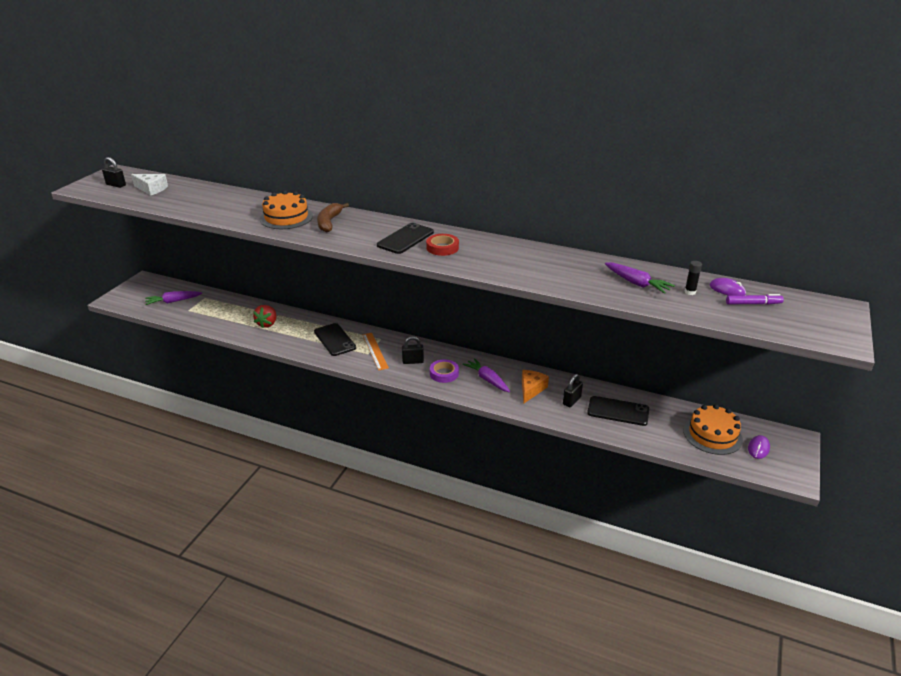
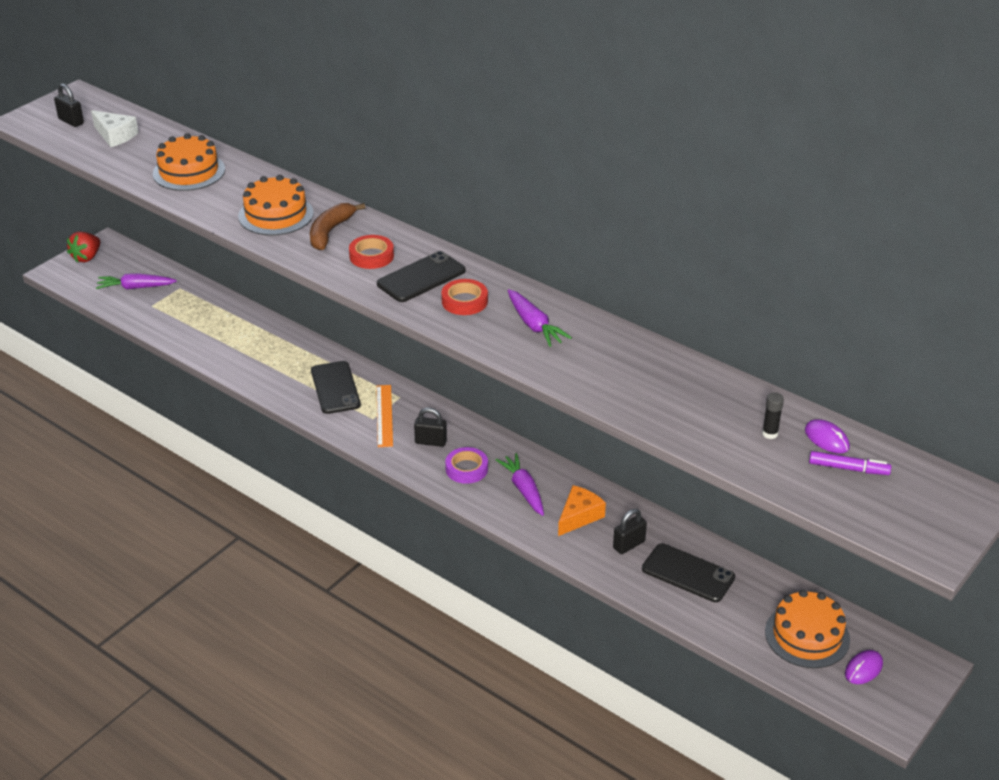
camera: 15 degrees right, 5 degrees up
red strawberry [253,305,277,328] -> red strawberry moved to [67,232,100,263]
purple carrot [605,263,675,294] -> purple carrot moved to [508,289,572,347]
none -> orange cake [153,133,225,191]
none -> red tape [349,235,394,269]

